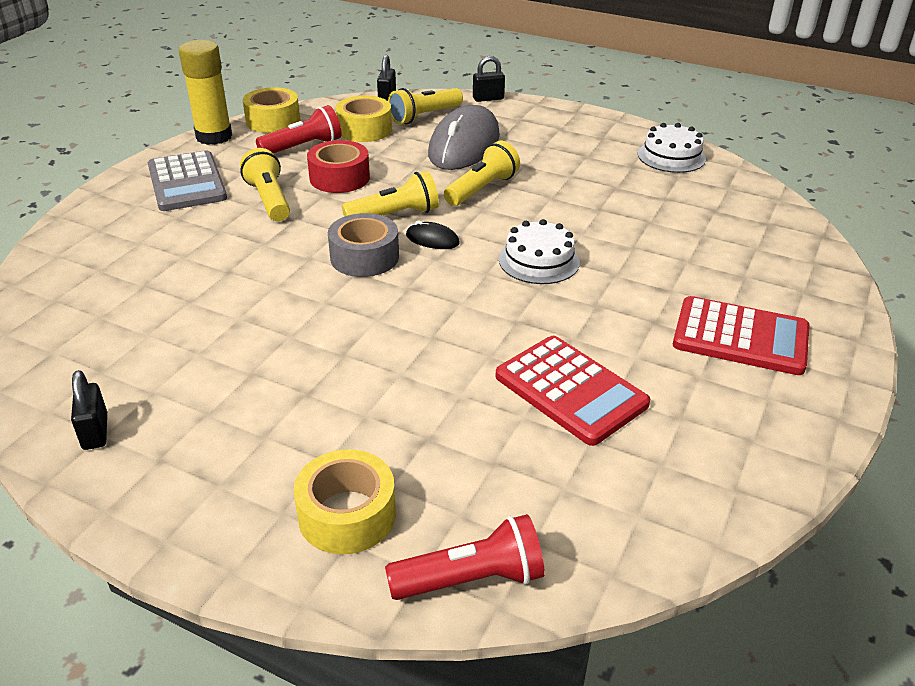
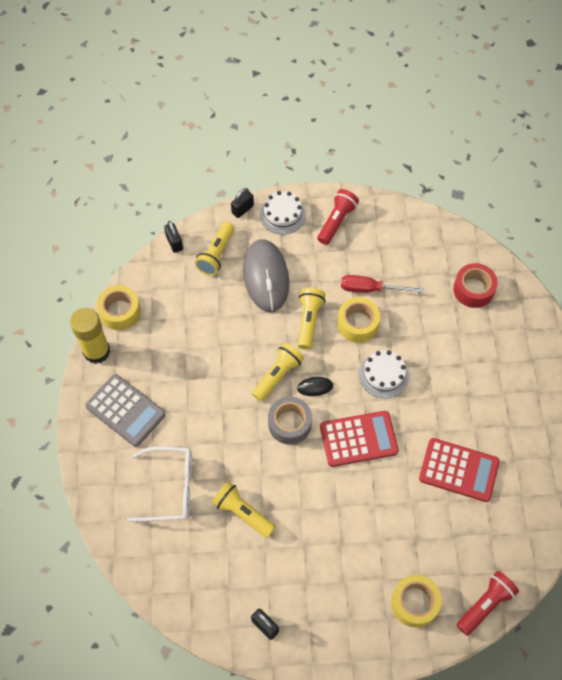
camera: 30 degrees left, 25 degrees up
yellow flashlight [240,148,290,221] -> yellow flashlight moved to [212,481,276,538]
red flashlight [256,105,342,154] -> red flashlight moved to [317,189,359,245]
red tape [307,140,370,193] -> red tape moved to [453,263,498,308]
yellow tape [335,96,392,142] -> yellow tape moved to [337,297,380,343]
white cake [638,123,706,173] -> white cake moved to [260,191,306,234]
red calculator [673,296,810,375] -> red calculator moved to [320,411,399,467]
none -> white glasses [127,446,192,521]
none -> red screwdriver [341,275,423,293]

